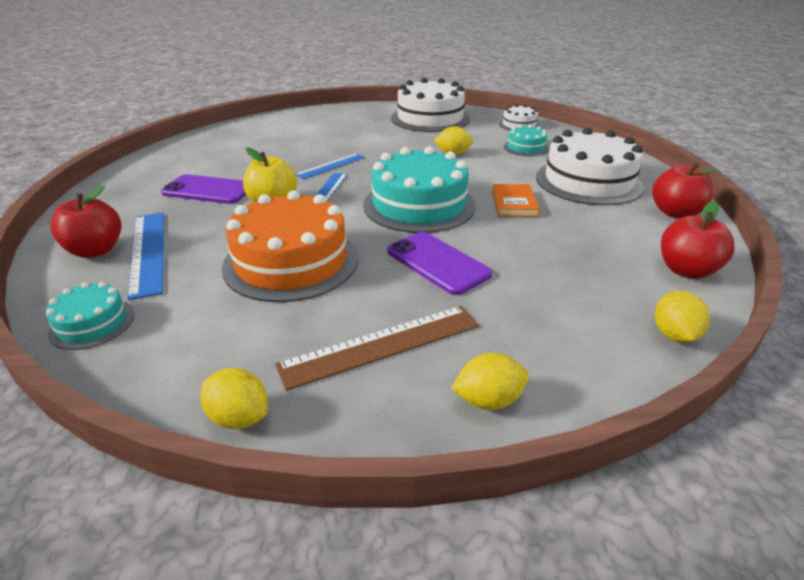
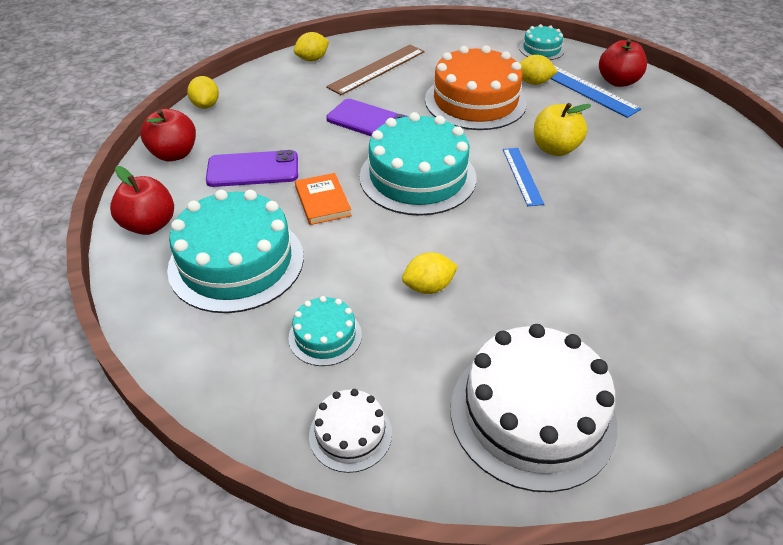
camera: 160 degrees right, 10 degrees up
purple phone [161,174,246,204] -> purple phone moved to [206,150,298,187]
yellow lemon [200,368,268,429] -> yellow lemon moved to [520,55,558,85]
blue ruler [295,153,365,179] -> none
white cake [536,128,644,205] -> turquoise cake [167,190,304,313]

